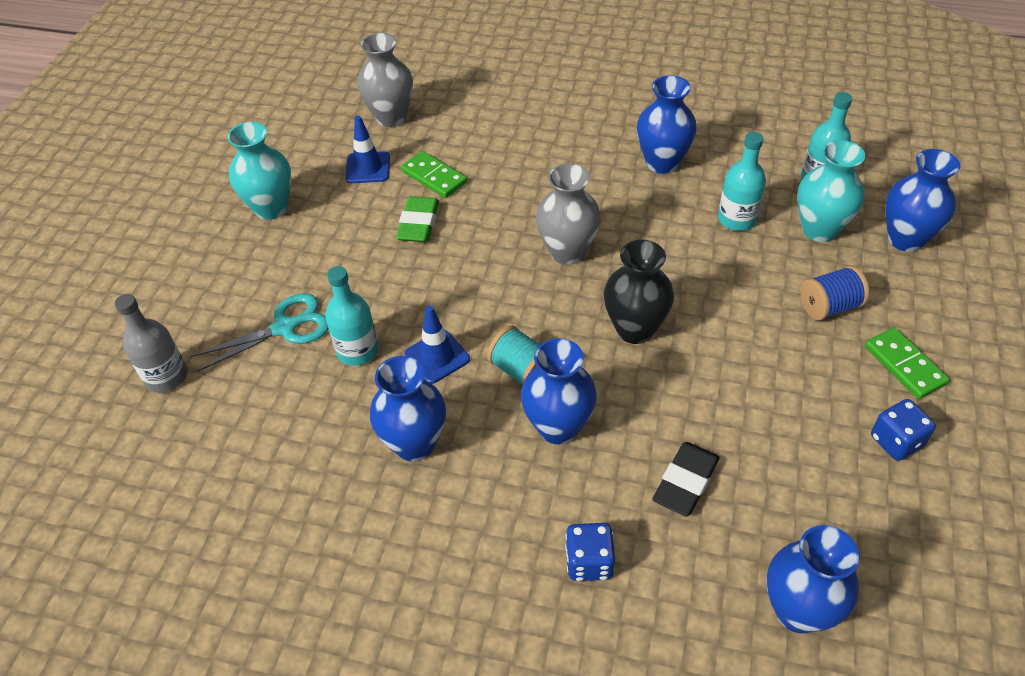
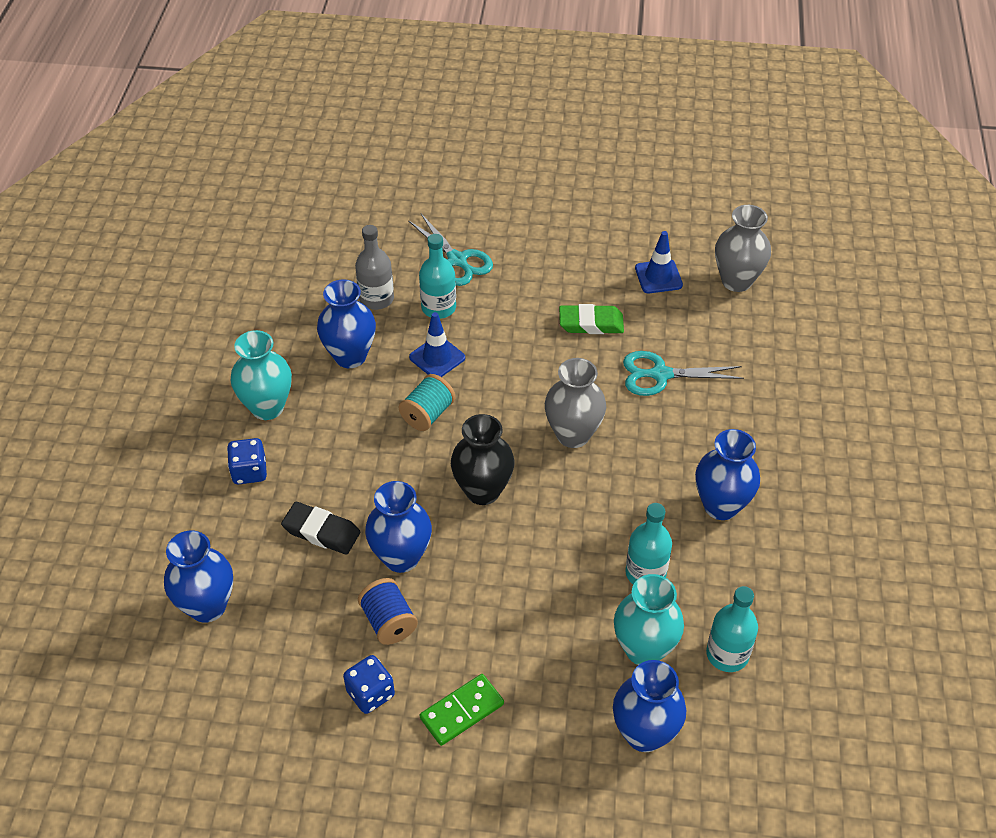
camera: 80 degrees right, 0 degrees up
grey bottle [115,294,187,393] -> grey bottle moved to [355,225,394,310]
turquoise vase [227,122,291,220] -> turquoise vase moved to [231,330,292,420]
green domino [401,151,467,198] -> none
blue vase [521,338,597,445] -> blue vase moved to [365,481,432,573]
blue spool [800,266,870,320] -> blue spool moved to [358,578,418,645]
none -> turquoise scissors [623,351,744,396]

